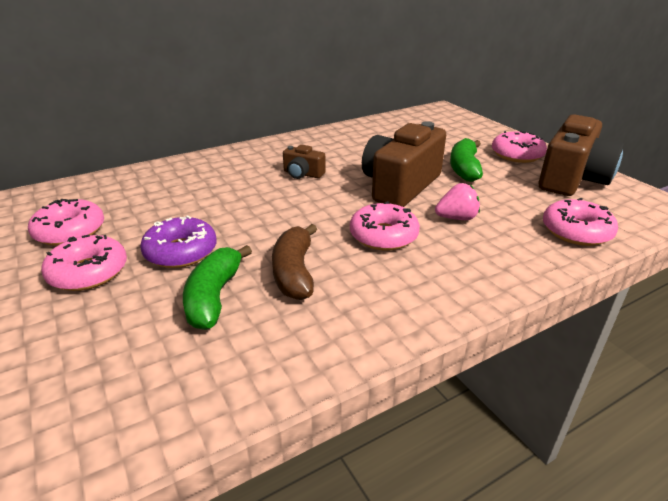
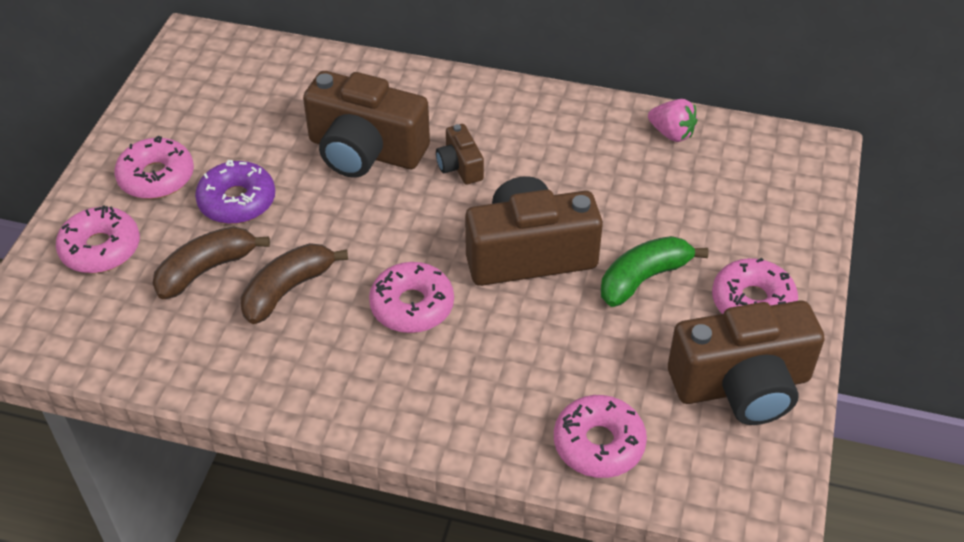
camera: 45 degrees right, 15 degrees up
pink donut [28,199,104,246] -> pink donut moved to [56,205,140,273]
green banana [183,245,252,330] -> brown banana [153,227,270,299]
pink strawberry [435,183,480,220] -> pink strawberry moved to [648,99,697,142]
none -> brown camera [303,71,430,178]

